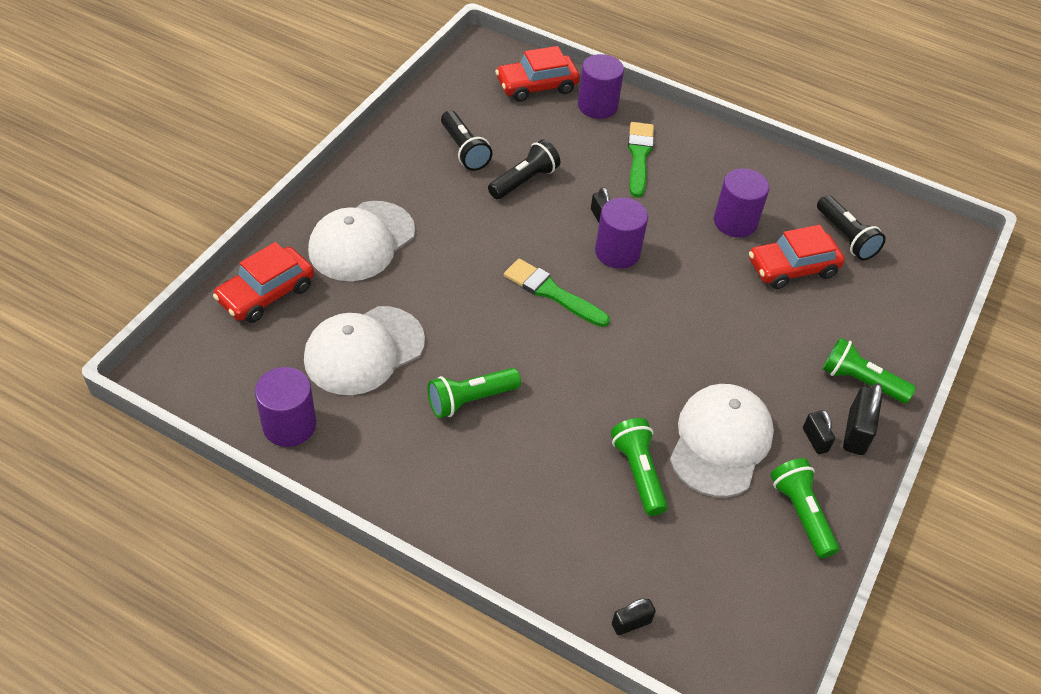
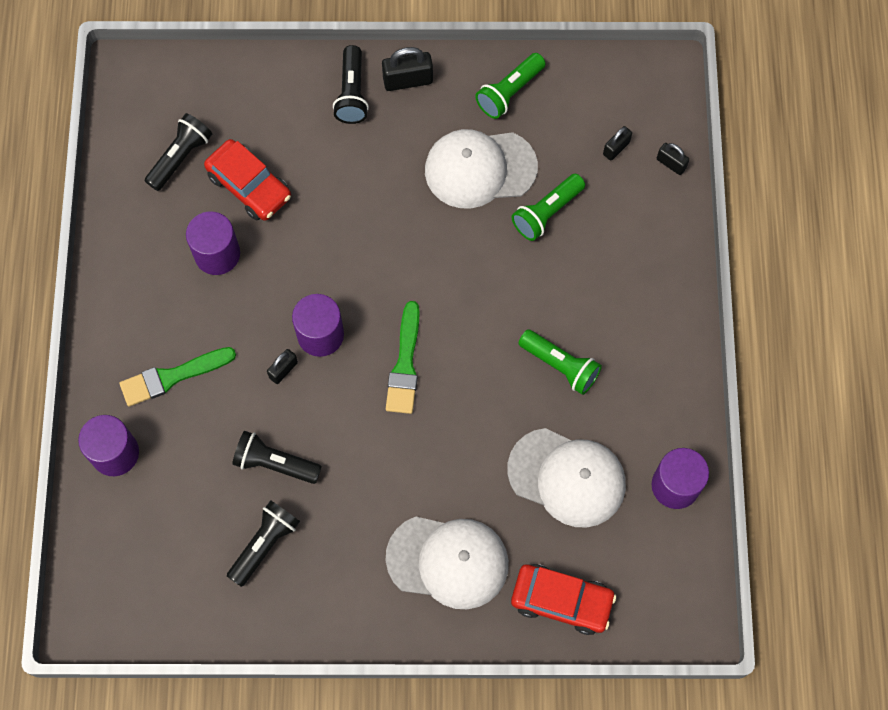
camera: 115 degrees left, 20 degrees up
red car [495,46,580,102] -> none
black padlock [803,410,835,454] -> black padlock moved to [603,126,632,161]
green flashlight [823,337,916,404] -> black flashlight [333,45,369,124]

